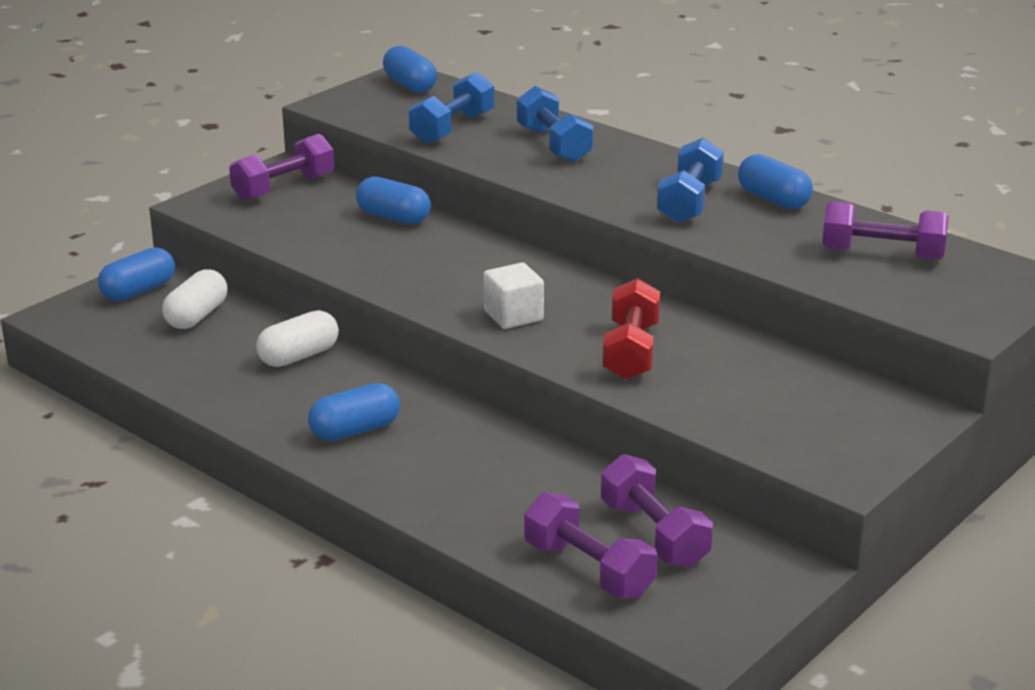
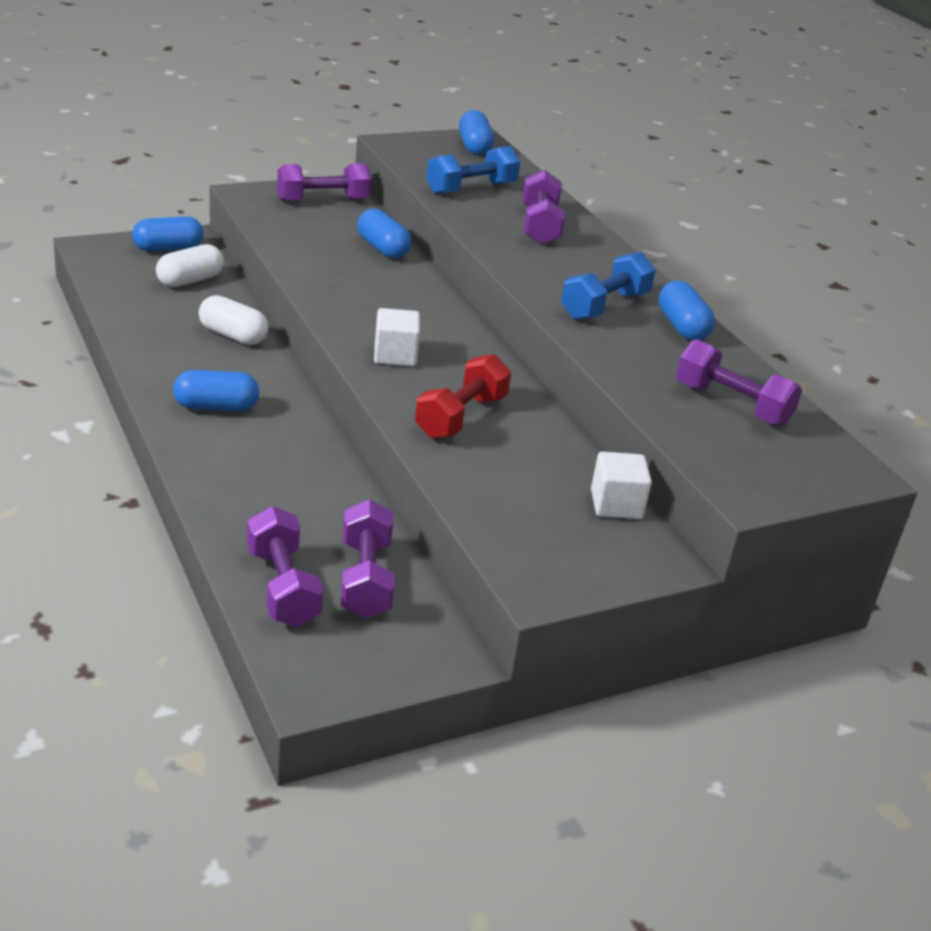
camera: 20 degrees right, 5 degrees up
white capsule [256,310,339,367] -> white capsule turned 45 degrees clockwise [199,295,269,345]
blue dumbbell [517,86,593,163] -> purple dumbbell [522,170,565,245]
none -> white cube [591,452,652,519]

